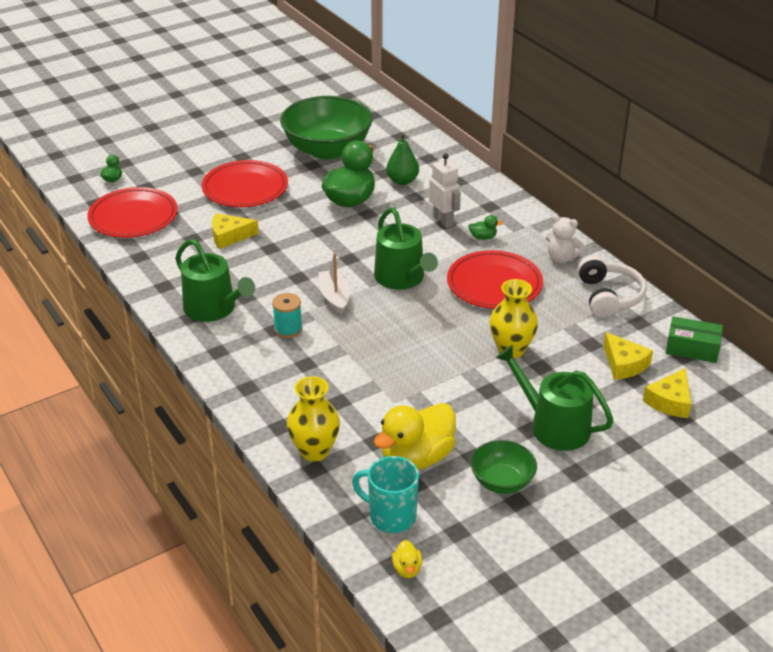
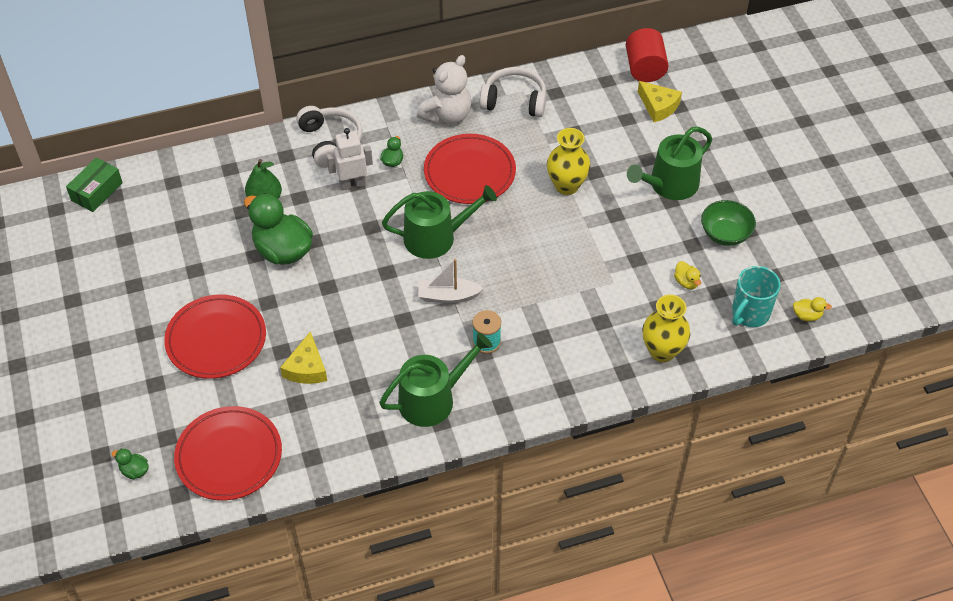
camera: 75 degrees left, 15 degrees up
green bowl [280,96,373,160] -> none
yellow duck [374,403,456,470] -> yellow duck [674,261,701,289], size x0.42
white teddy bear [546,215,584,263] -> white teddy bear [417,55,471,125], size x1.51
yellow cheese [604,332,653,380] -> none
green box [666,316,723,363] -> green box moved to [66,158,123,212]
none -> white headphones [296,106,362,168]
none -> red cylinder [626,28,669,82]

